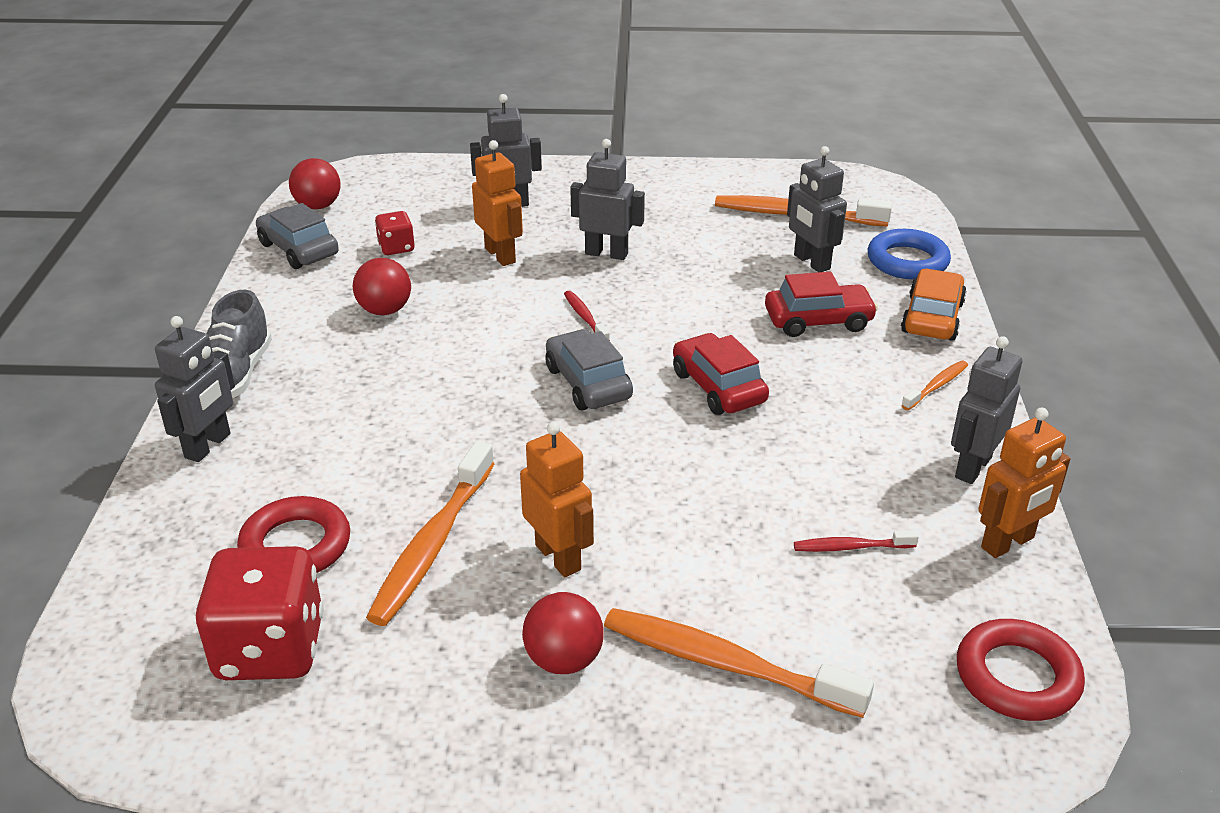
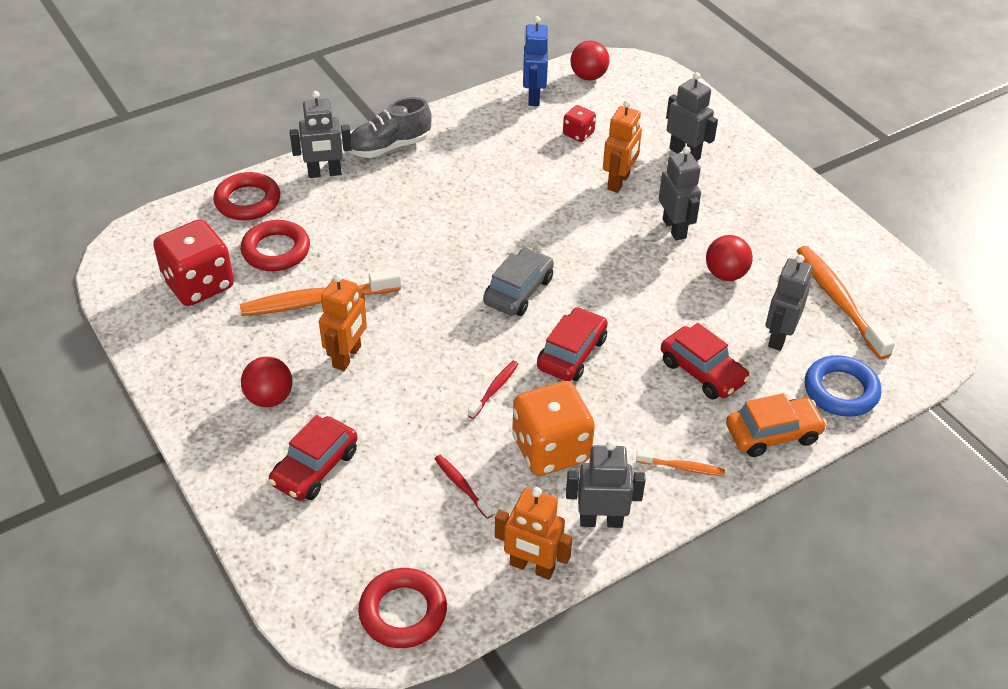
camera: 55 degrees right, 10 degrees up
grey car [256,203,339,269] -> blue robot [523,16,548,106]
red ball [353,258,411,315] -> red ball moved to [706,235,753,281]
red toothbrush [564,291,610,341] -> red toothbrush moved to [468,361,518,419]
orange toothbrush [604,608,874,718] -> red car [268,415,358,501]
none -> red ring [213,172,280,220]
none -> orange dice [512,381,595,476]

